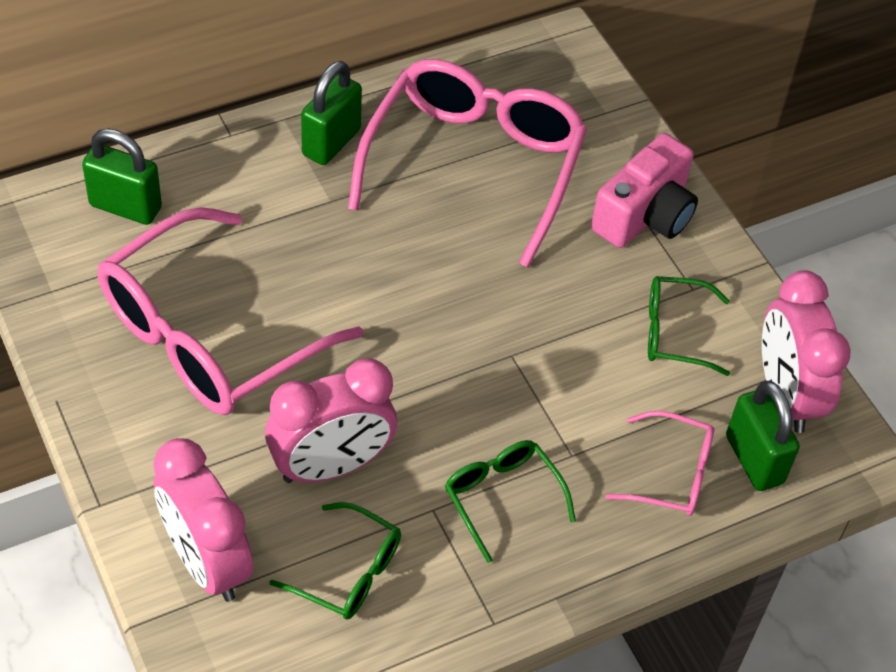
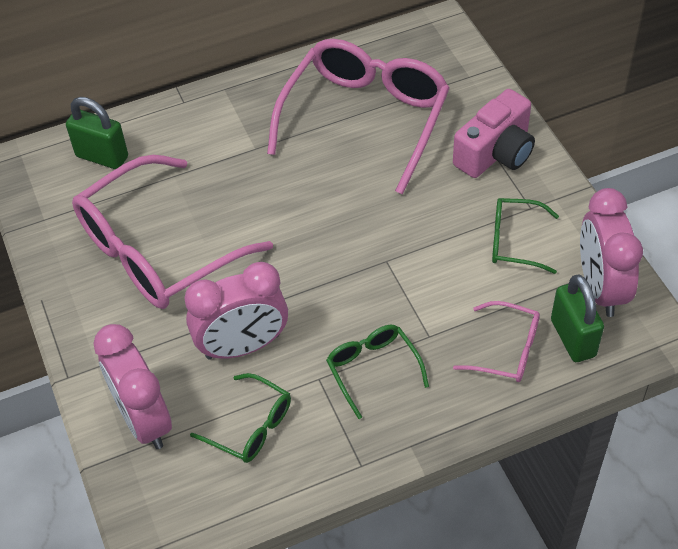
camera: 10 degrees right, 0 degrees up
green padlock [301,61,362,165] -> none

